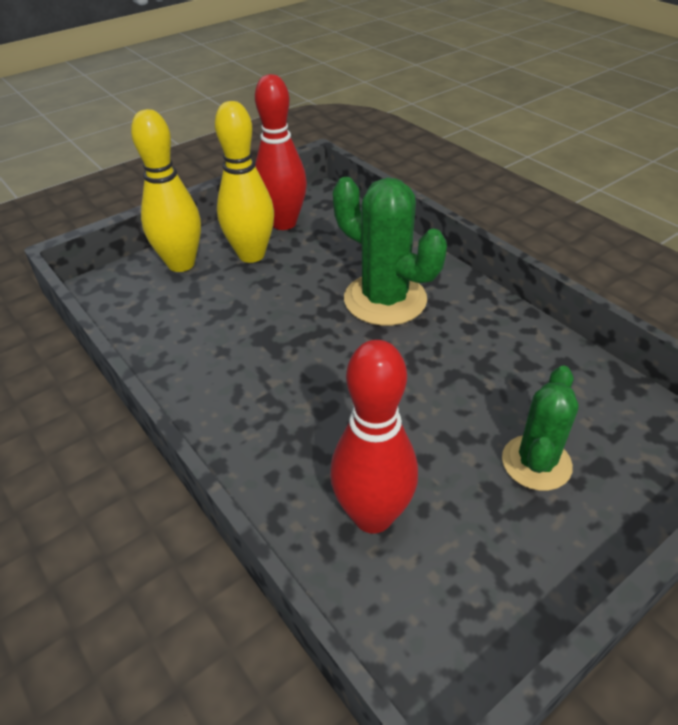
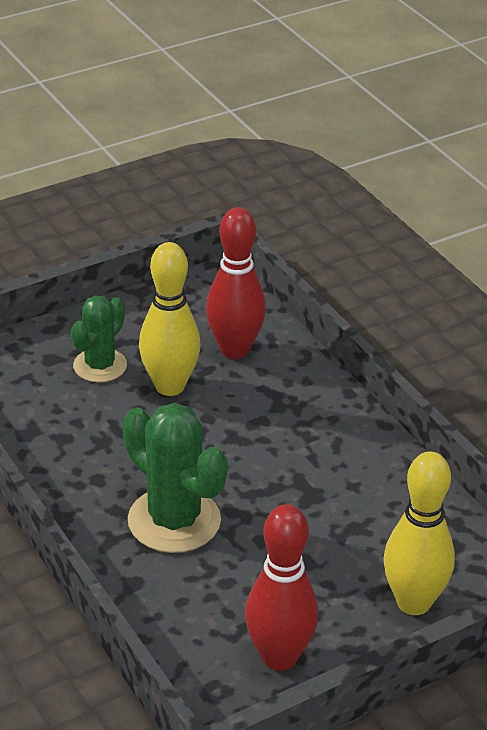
camera: 175 degrees left, 5 degrees down
yellow bowling pin [215,101,274,263] -> yellow bowling pin moved to [139,242,201,396]

